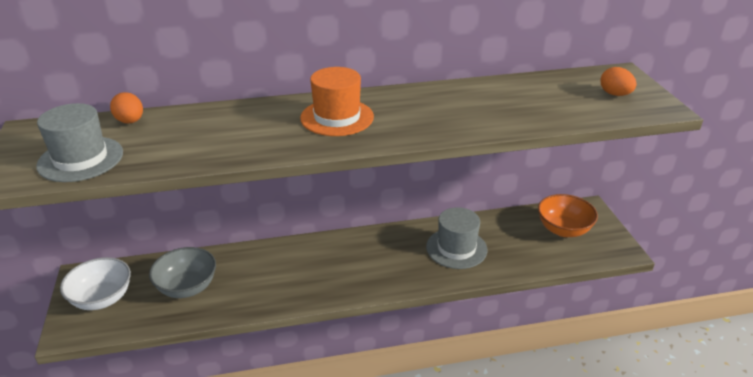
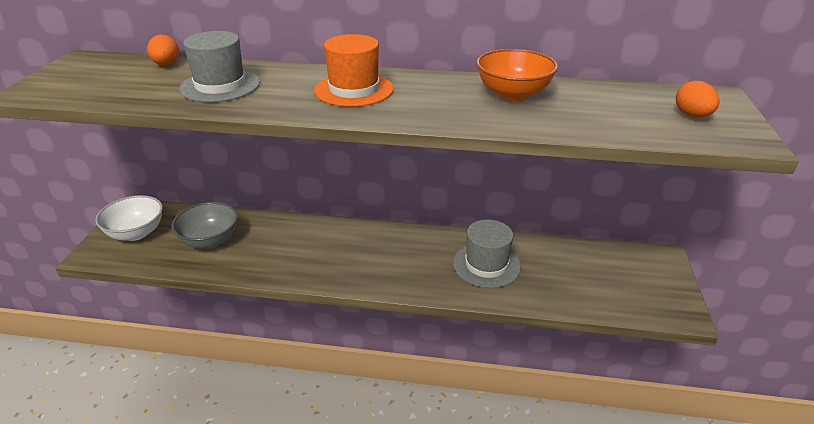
camera: 20 degrees right, 0 degrees up
grey hat [36,103,123,182] -> grey hat moved to [179,31,260,102]
orange bowl [538,194,598,237] -> orange bowl moved to [476,49,558,101]

